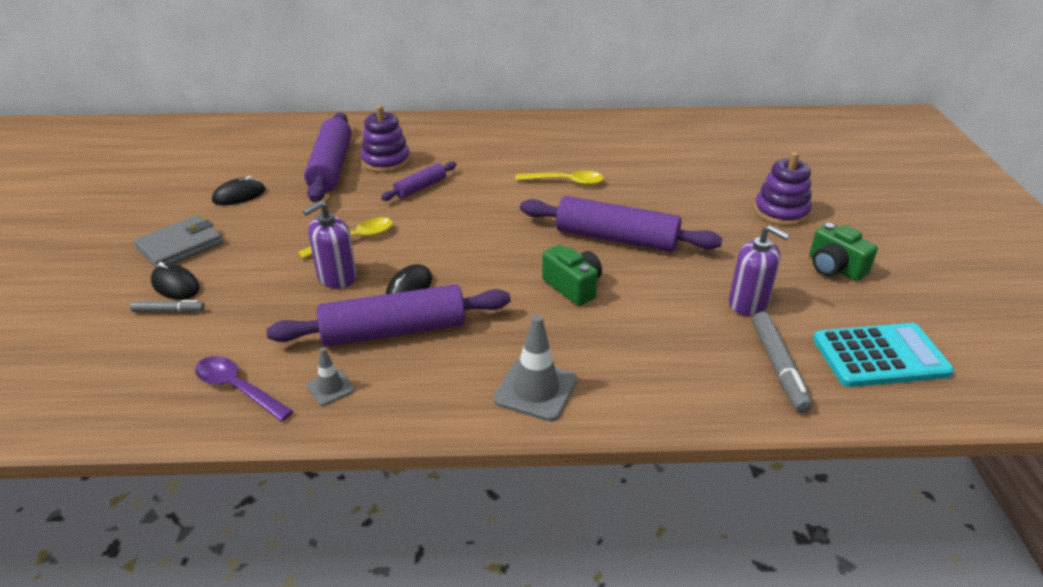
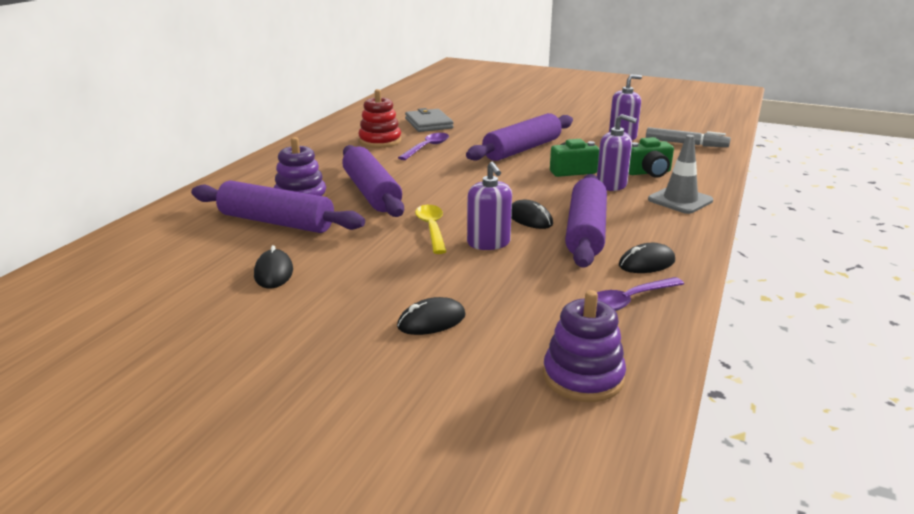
camera: 65 degrees left, 10 degrees down
grey marker [130,300,205,312] -> none
grey wallet [134,215,223,268] -> grey wallet moved to [405,108,454,132]
grey traffic cone [307,348,355,406] -> black mouse [619,243,675,273]
purple rolling pin [381,162,457,201] -> purple rolling pin [342,145,404,217], size x1.91
yellow spoon [515,171,604,186] -> purple spoon [398,133,449,160]
purple stacking toy [754,152,812,226] -> purple stacking toy moved to [543,290,626,402]
green camera [809,223,878,281] -> green camera moved to [629,137,674,178]
turquoise calculator [813,323,954,387] -> none
none -> red stacking toy [358,89,401,148]
none -> purple soap dispenser [597,114,637,191]

